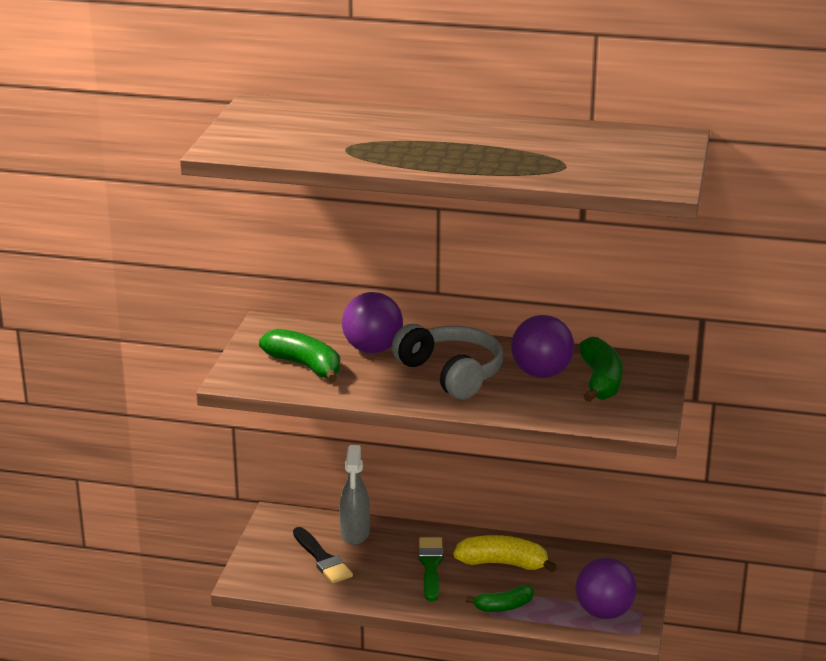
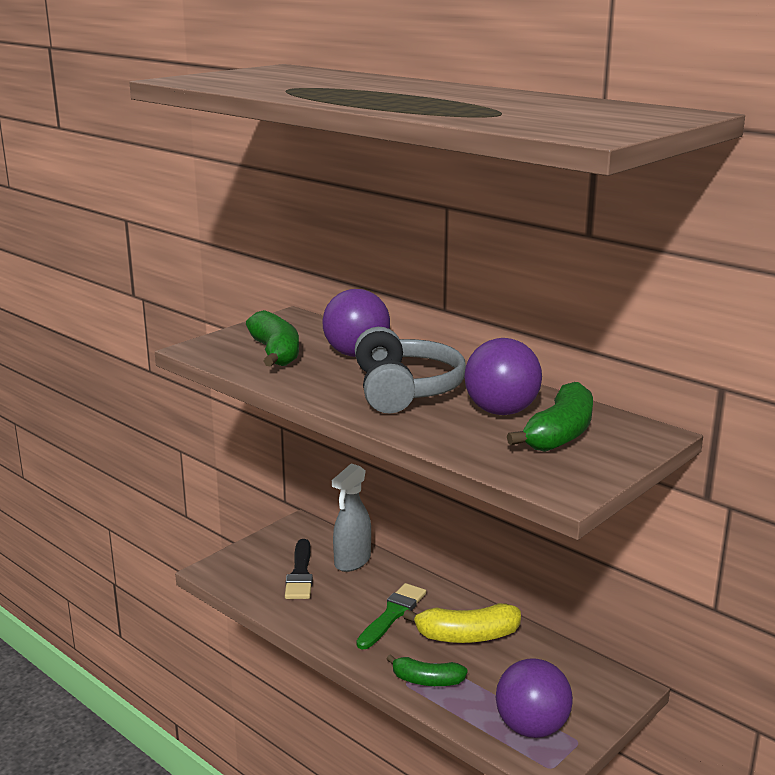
camera: 30 degrees right, 5 degrees down
yellow banana [454,535,557,572] -> yellow banana turned 135 degrees clockwise [403,603,521,643]

